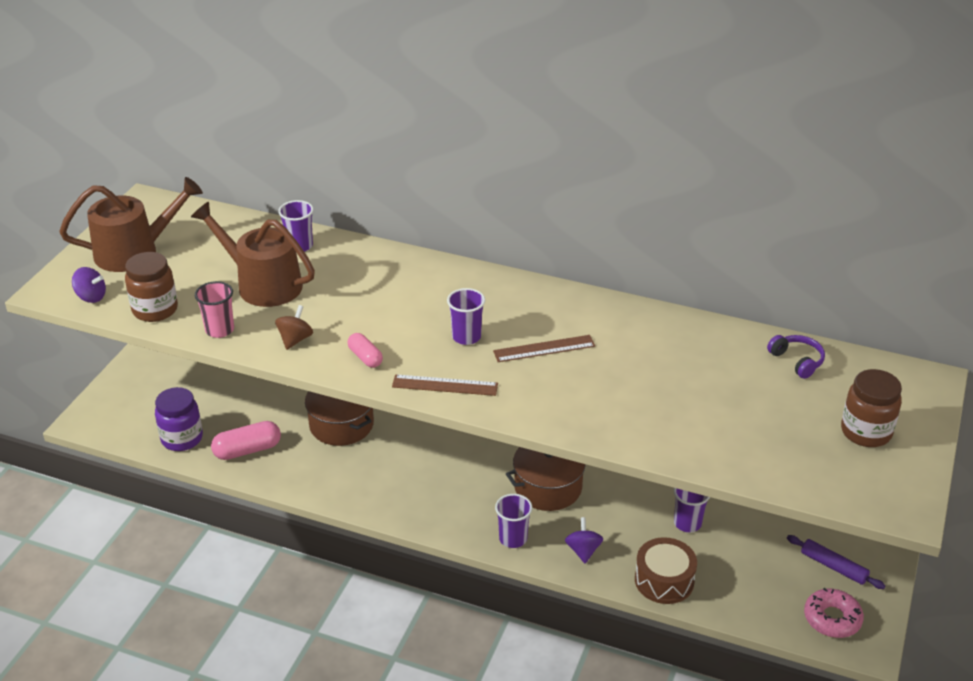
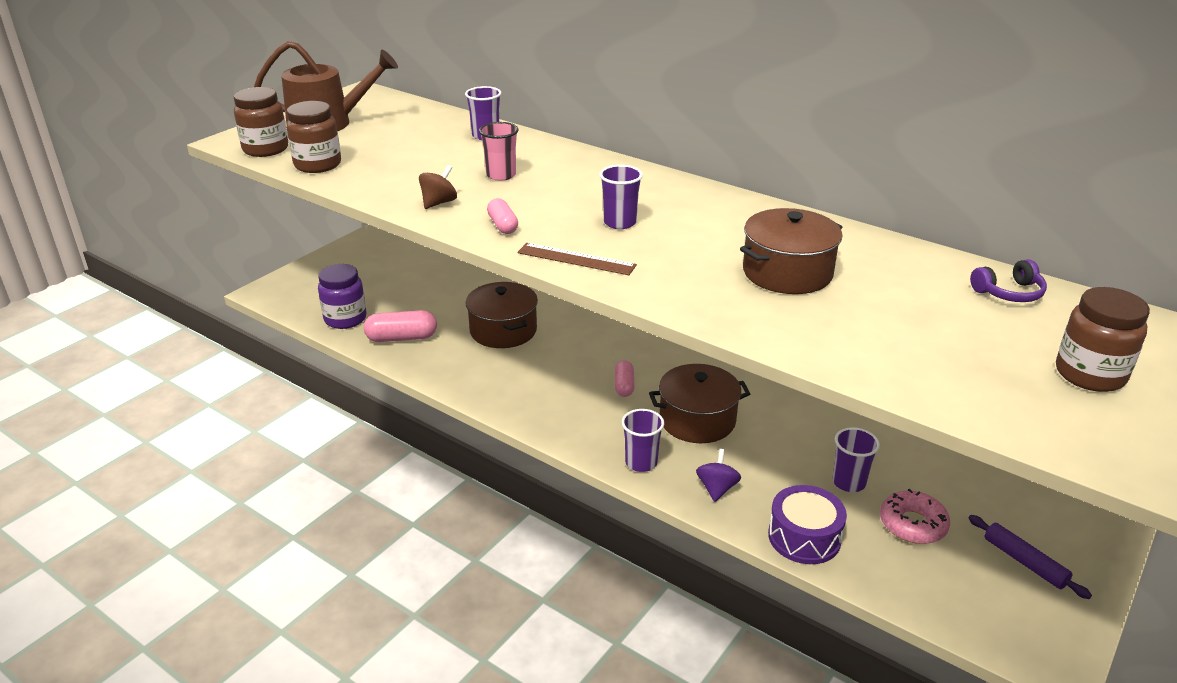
camera: 15 degrees right, 5 degrees down
purple spinning top [72,267,106,303] -> brown jar [234,87,288,157]
brown watering can [191,202,315,307] -> none
pink cup [195,281,234,338] -> pink cup moved to [479,122,518,181]
brown ruler [493,335,595,362] -> none
brown drum [635,537,697,604] -> purple drum [768,485,847,564]
purple headphones [767,335,825,379] -> purple headphones turned 90 degrees clockwise [970,259,1047,302]
pink donut [804,588,864,638] -> pink donut moved to [880,489,950,544]
none -> pink capsule [615,360,635,397]
none -> brown pot [740,208,842,294]

